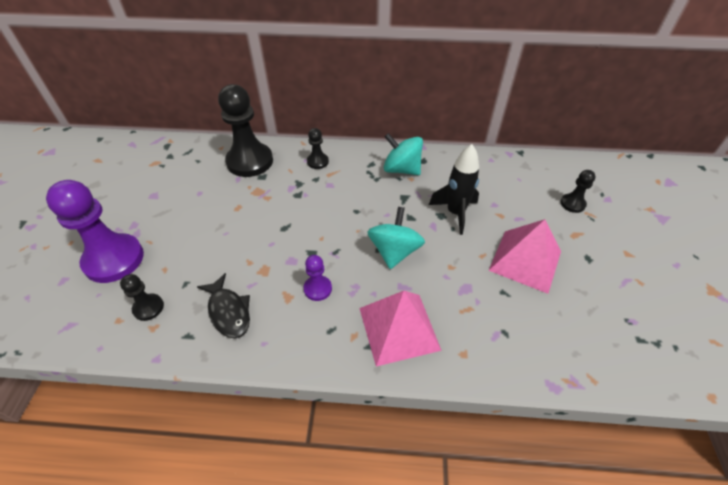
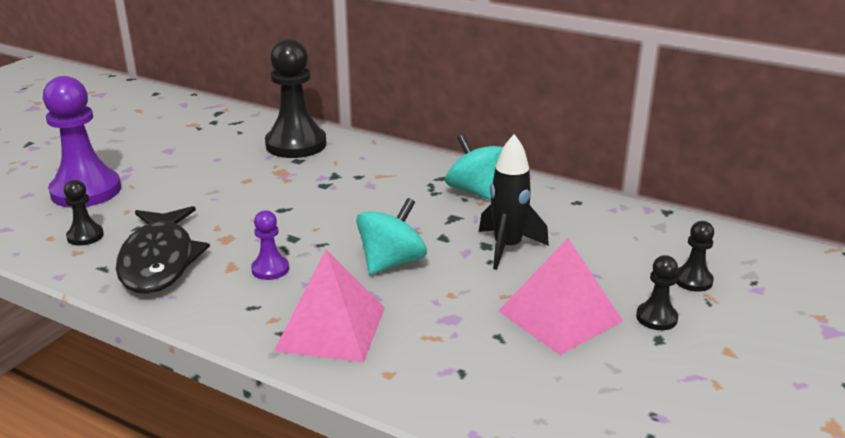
camera: 25 degrees right, 20 degrees down
black fish [197,273,250,338] -> black fish [116,206,210,294], size x1.61
black pawn [307,128,329,169] -> black pawn moved to [636,255,678,330]

